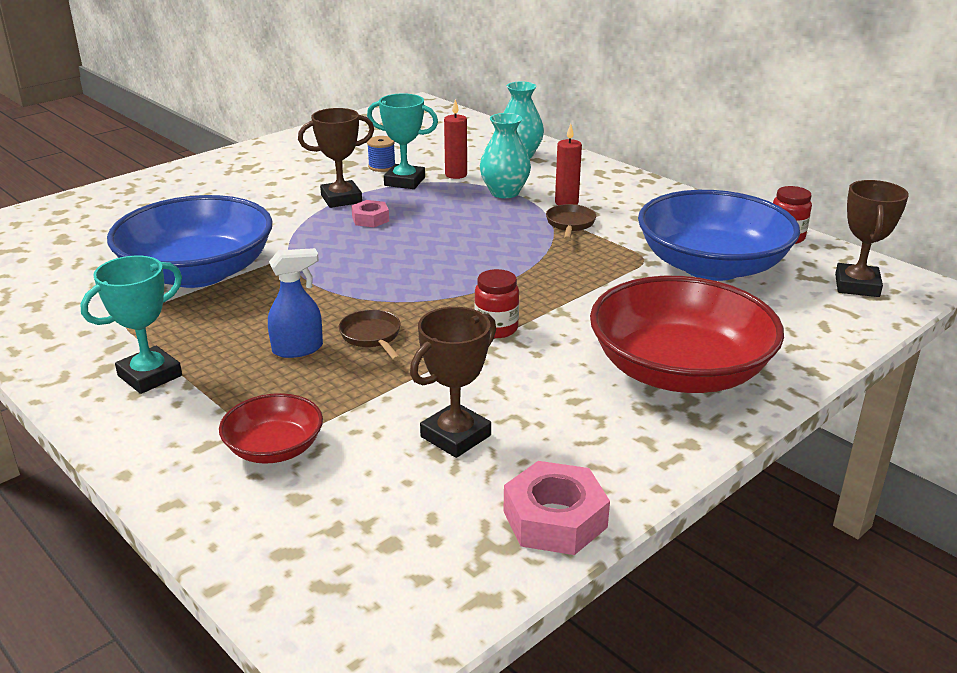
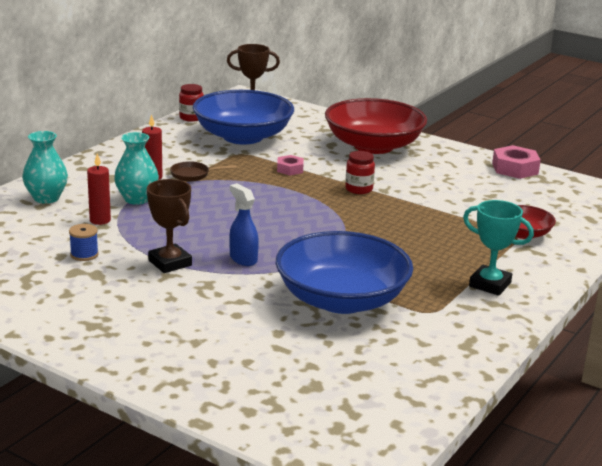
camera: 105 degrees left, 5 degrees down
blue spray bottle [268,248,323,358] -> blue spray bottle moved to [229,183,259,266]
brown pan [339,310,401,361] -> none
pink nut [351,200,389,227] -> pink nut moved to [277,155,304,175]
turquoise trophy [367,93,438,189] -> none
brown trophy [410,307,496,458] -> none

